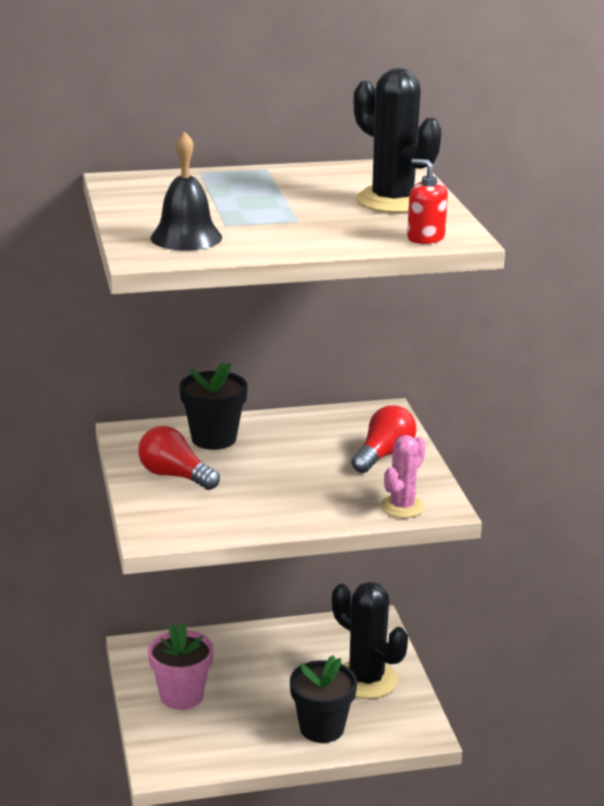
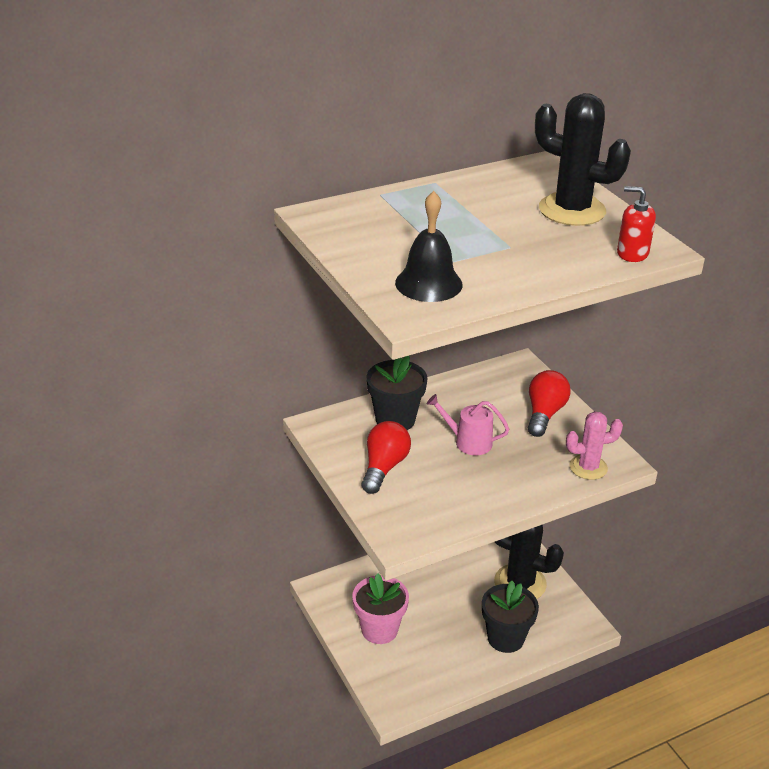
camera: 15 degrees left, 10 degrees up
red light bulb [138,426,220,490] -> red light bulb turned 90 degrees clockwise [362,421,411,494]
pink cactus [380,435,426,518] -> pink cactus turned 60 degrees clockwise [566,411,623,480]
none -> pink watering can [427,394,509,455]

